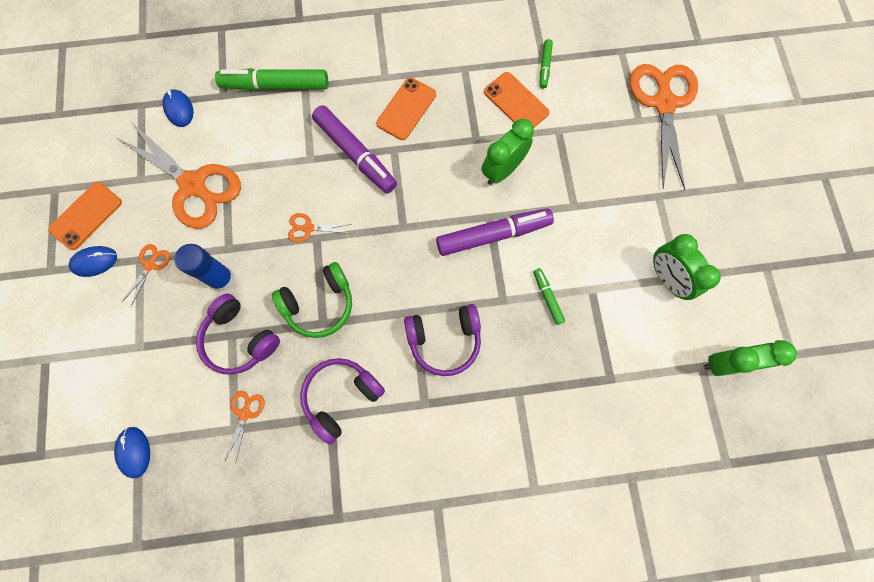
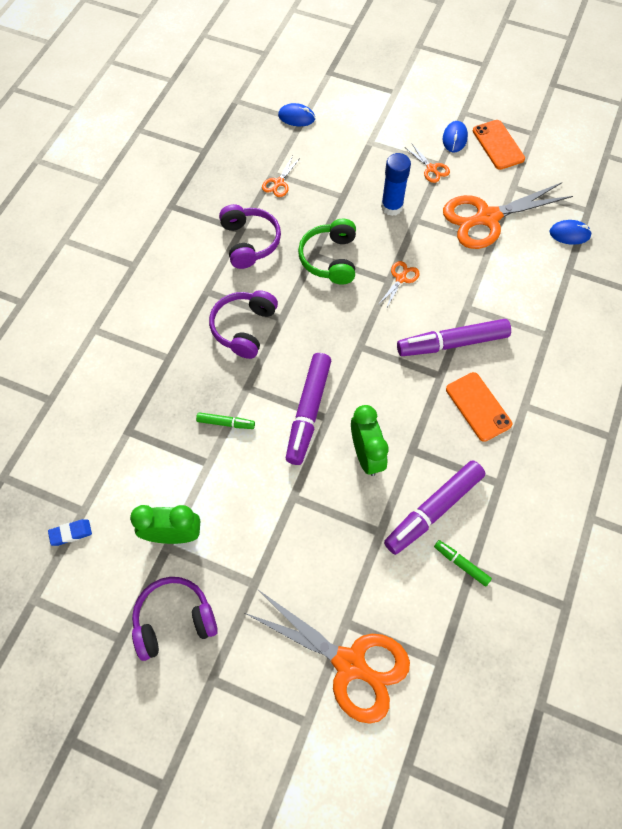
camera: 120 degrees right, 10 degrees down
purple headphones [196,294,280,375] -> purple headphones moved to [132,577,218,661]
green marker [215,68,328,91] -> none
orange scissors [225,391,265,461] -> orange scissors turned 75 degrees clockwise [262,156,300,197]
orange phone [484,72,550,127] -> purple marker [384,460,485,555]
green clock [704,340,797,376] -> blue eraser [48,519,92,546]

